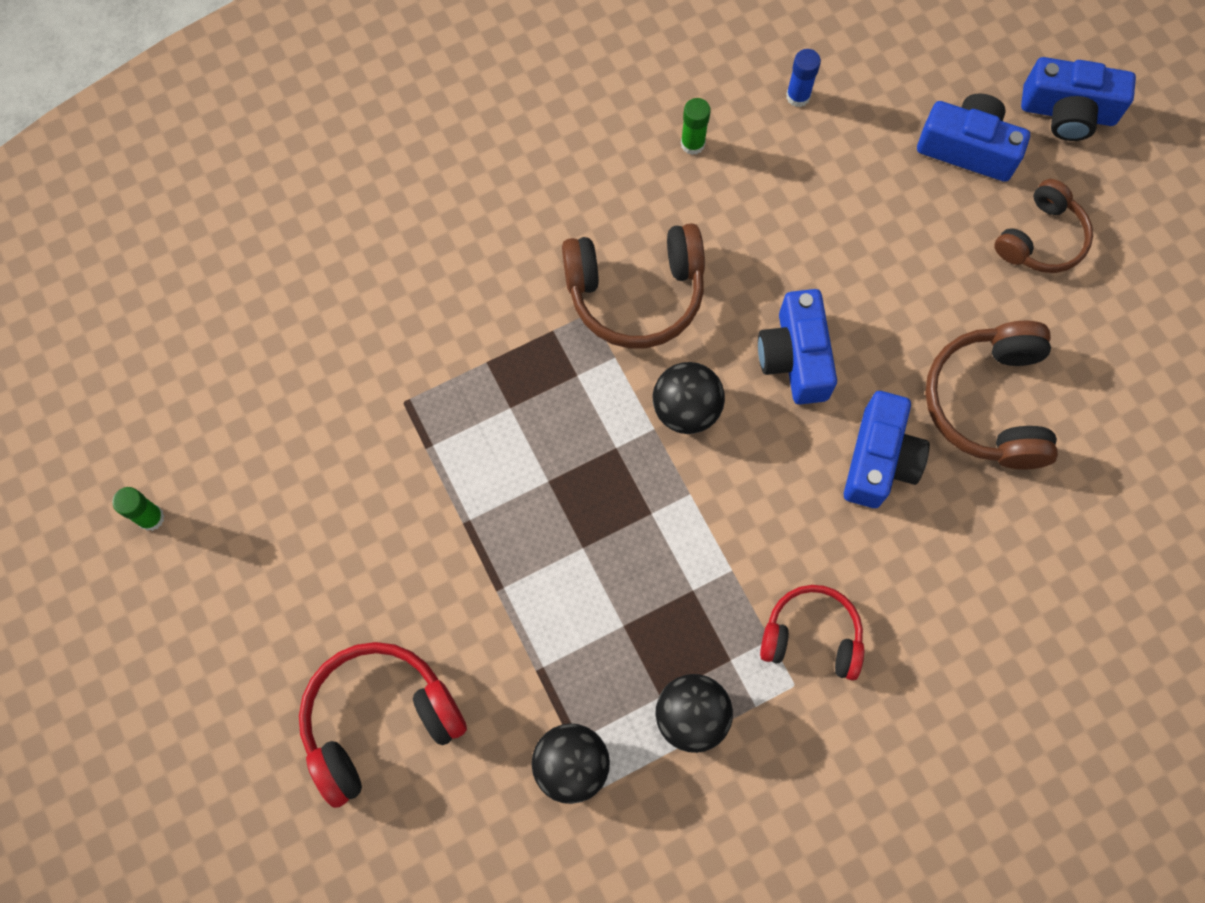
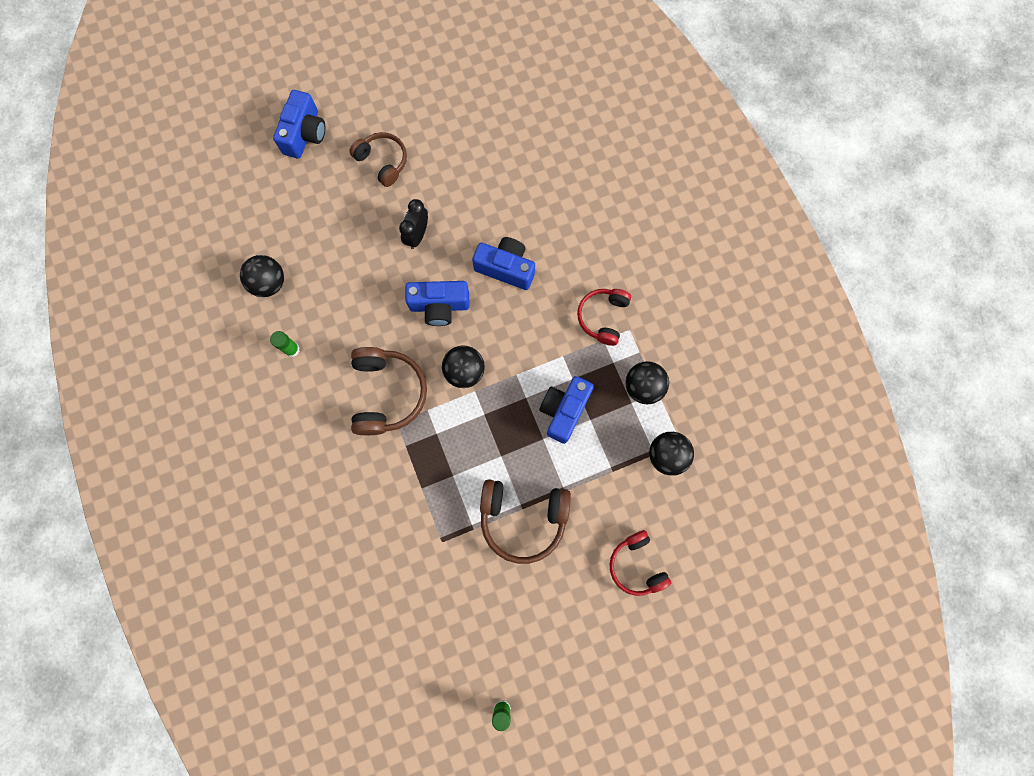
camera: 85 degrees left, 5 degrees up
red headphones [299,642,467,808] -> red headphones [610,530,671,596], size x0.66
blue glue stick [786,49,821,107] -> black ball [240,255,284,297]
blue camera [917,93,1030,182] -> blue camera moved to [539,376,594,444]
brown headphones [925,321,1058,469] -> brown headphones moved to [480,479,571,564]
none -> black clock [399,199,428,249]

